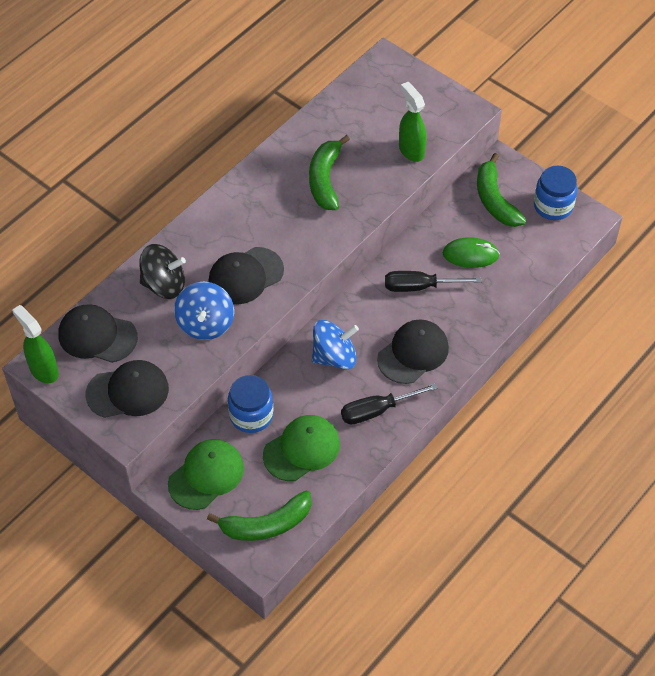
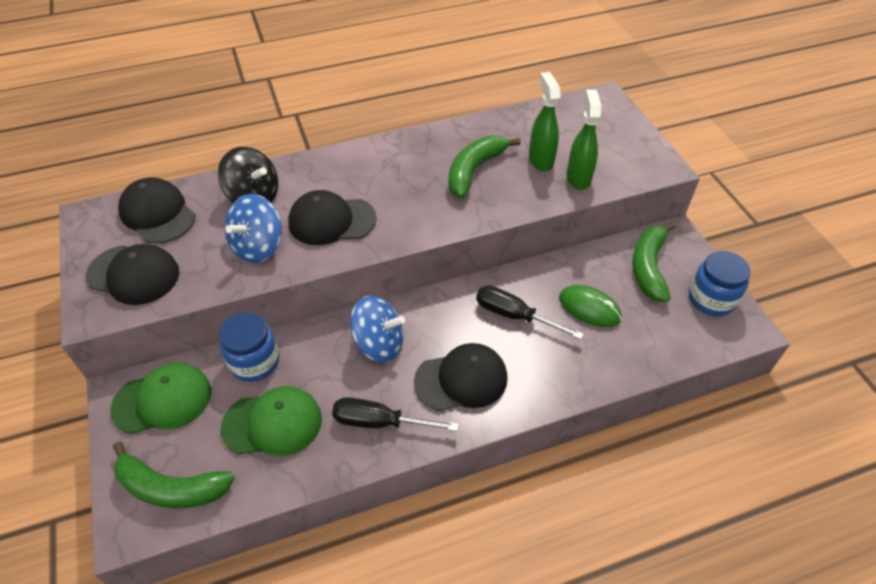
camera: 30 degrees right, 5 degrees down
green spray bottle [12,305,59,383] -> green spray bottle moved to [529,72,561,171]

